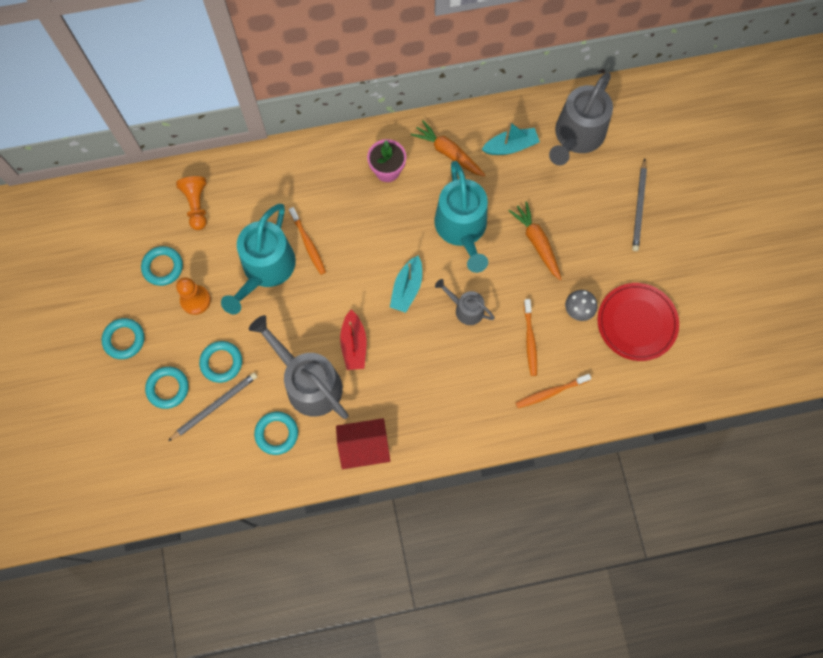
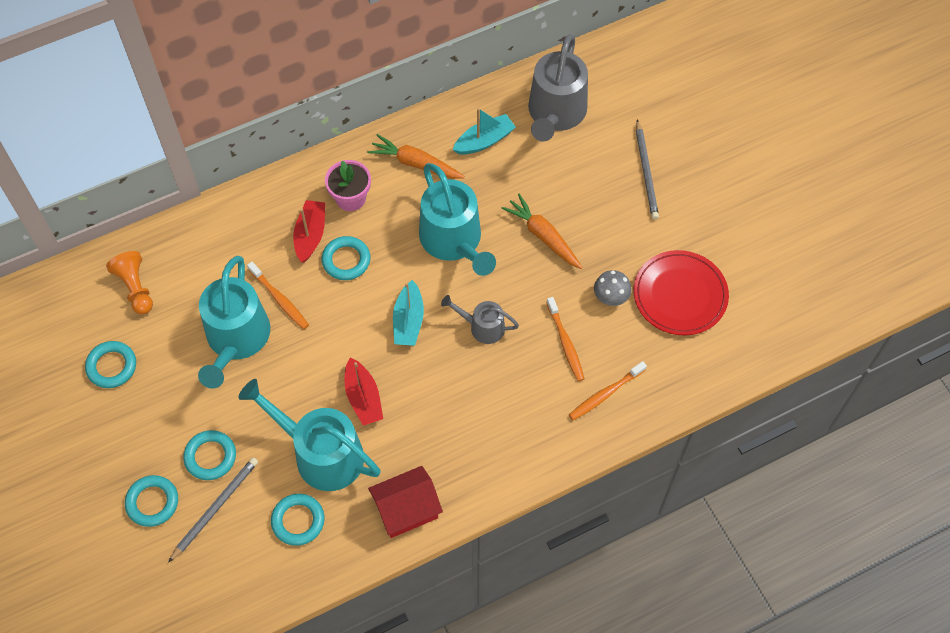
camera: 15 degrees left, 10 degrees down
turquoise ring [101,318,144,359] -> turquoise ring moved to [322,236,370,280]
orange pawn [176,277,211,315] -> none
grey watering can [249,315,349,419] -> turquoise watering can [238,379,381,491]
none -> red boat [293,200,325,263]

